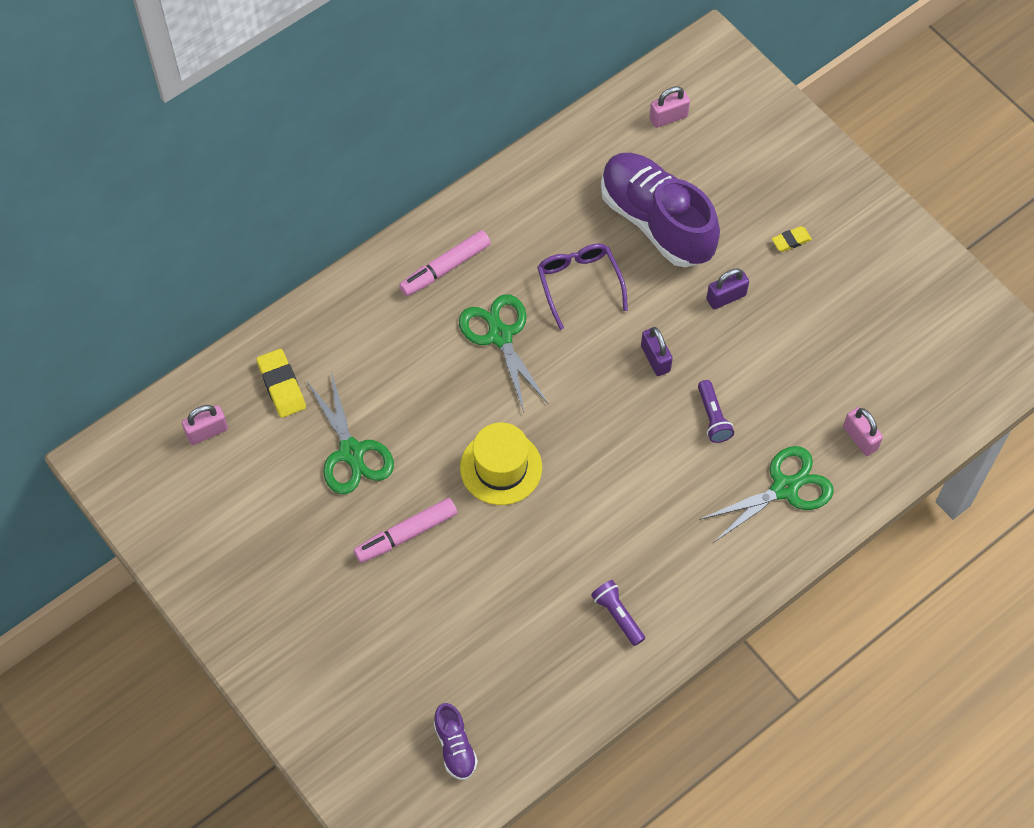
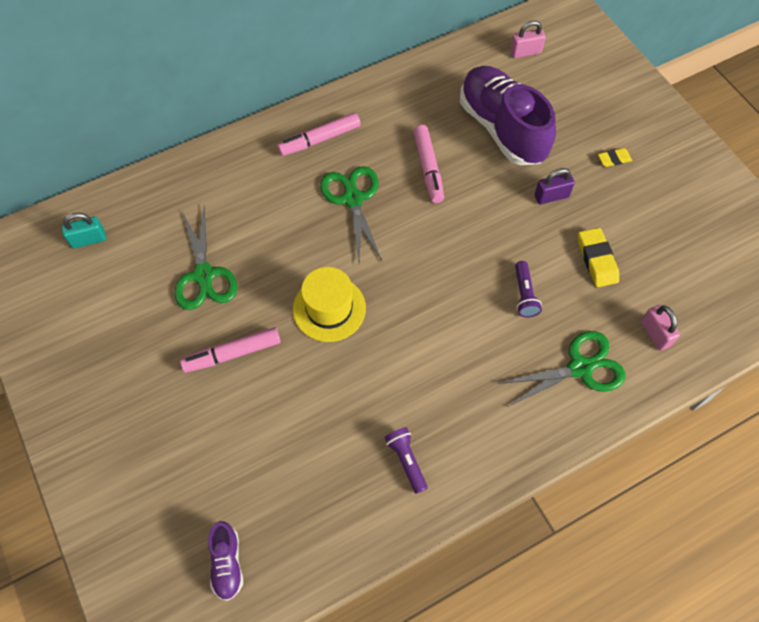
camera: 10 degrees right, 0 degrees up
pink padlock [182,405,228,445] -> turquoise padlock [62,213,106,248]
yellow eraser [257,349,306,418] -> yellow eraser moved to [578,228,619,287]
purple glasses [537,243,628,330] -> pink marker [413,125,444,203]
purple padlock [641,327,673,376] -> none

